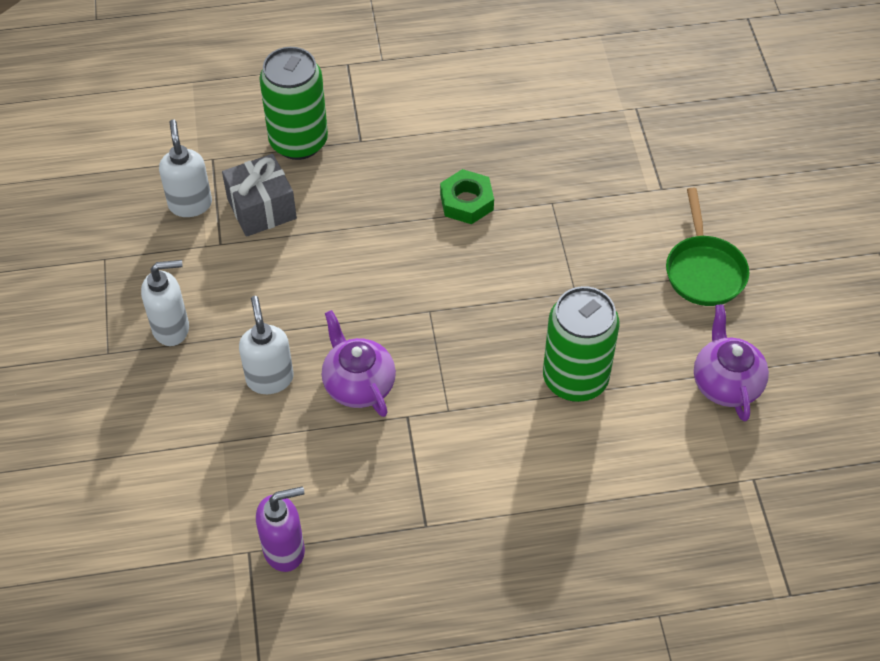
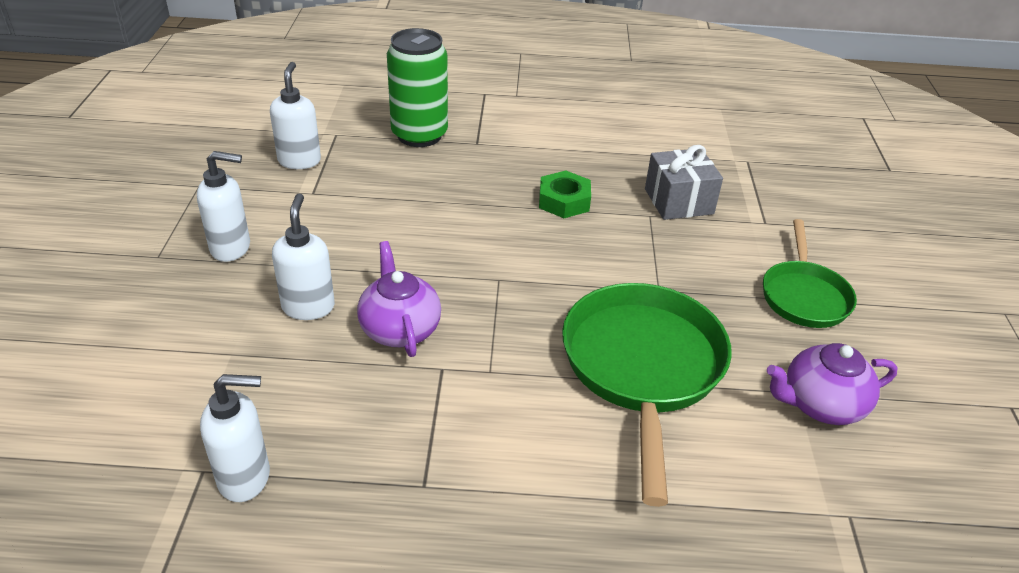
camera: 10 degrees right, 15 degrees down
grey gift [222,154,297,237] -> grey gift moved to [645,145,723,220]
purple soap dispenser [256,486,305,572] -> white soap dispenser [200,374,270,502]
green can [543,286,620,402] -> green pan [562,283,732,507]
purple teapot [694,304,769,422] -> purple teapot turned 105 degrees counterclockwise [767,343,898,425]

